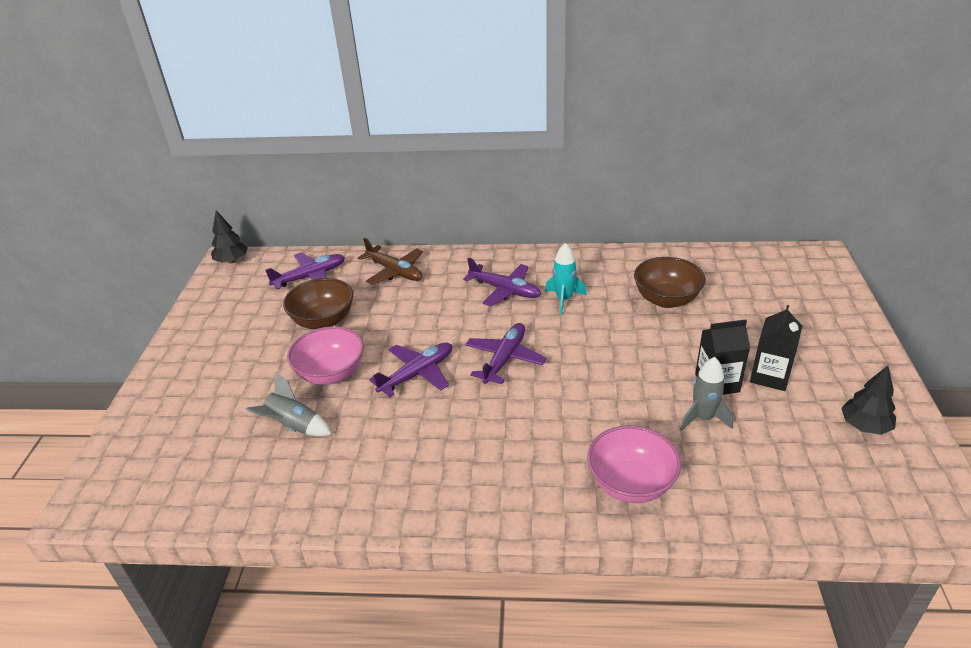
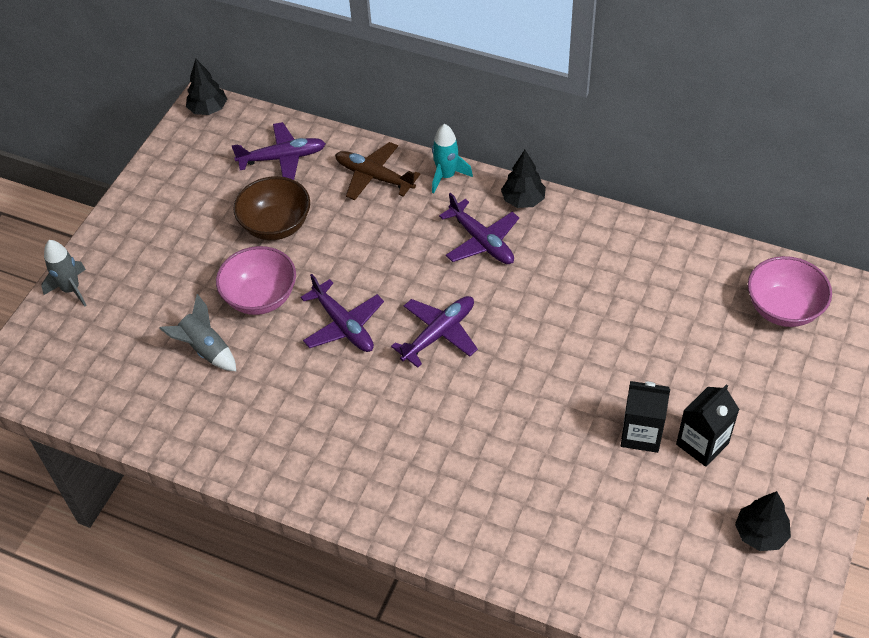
camera: 20 degrees right, 15 degrees up
brown plane [358,238,423,285] -> brown plane turned 150 degrees clockwise [335,142,420,200]
purple plane [369,342,452,397] -> purple plane turned 75 degrees clockwise [300,274,384,352]
turquoise rocket [545,243,587,314] -> turquoise rocket moved to [432,124,473,194]
pink bowl [587,425,681,503] -> pink bowl moved to [748,256,832,327]
brown bowl [634,257,706,308] -> none
grey rocket [680,357,733,431] -> grey rocket moved to [41,240,87,307]
none -> black tree [501,150,546,208]

